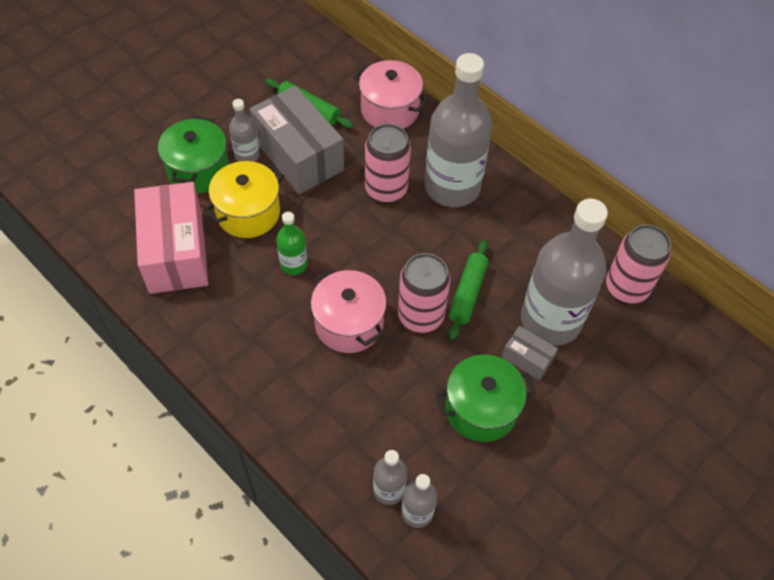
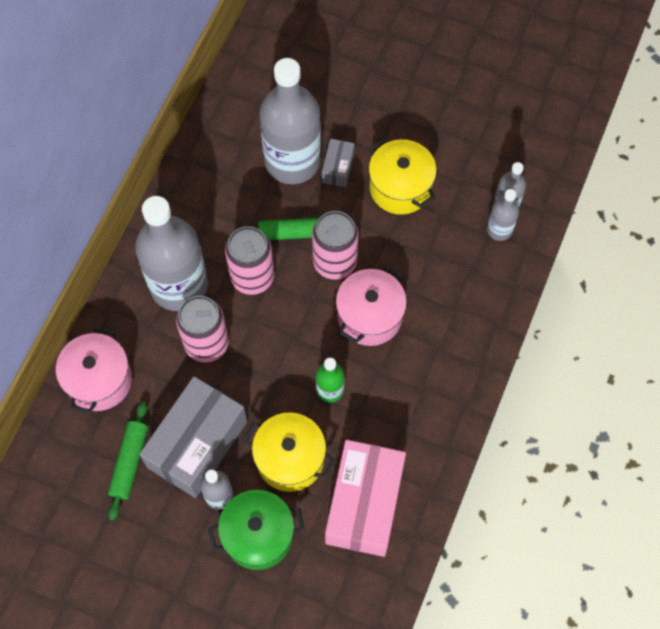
camera: 110 degrees left, 10 degrees up
pink box [134,182,208,294] -> pink box turned 45 degrees counterclockwise [325,440,406,557]
green pot [435,355,536,442] -> yellow pot [369,138,437,215]
pink can [606,225,671,303] -> pink can moved to [225,226,274,295]

